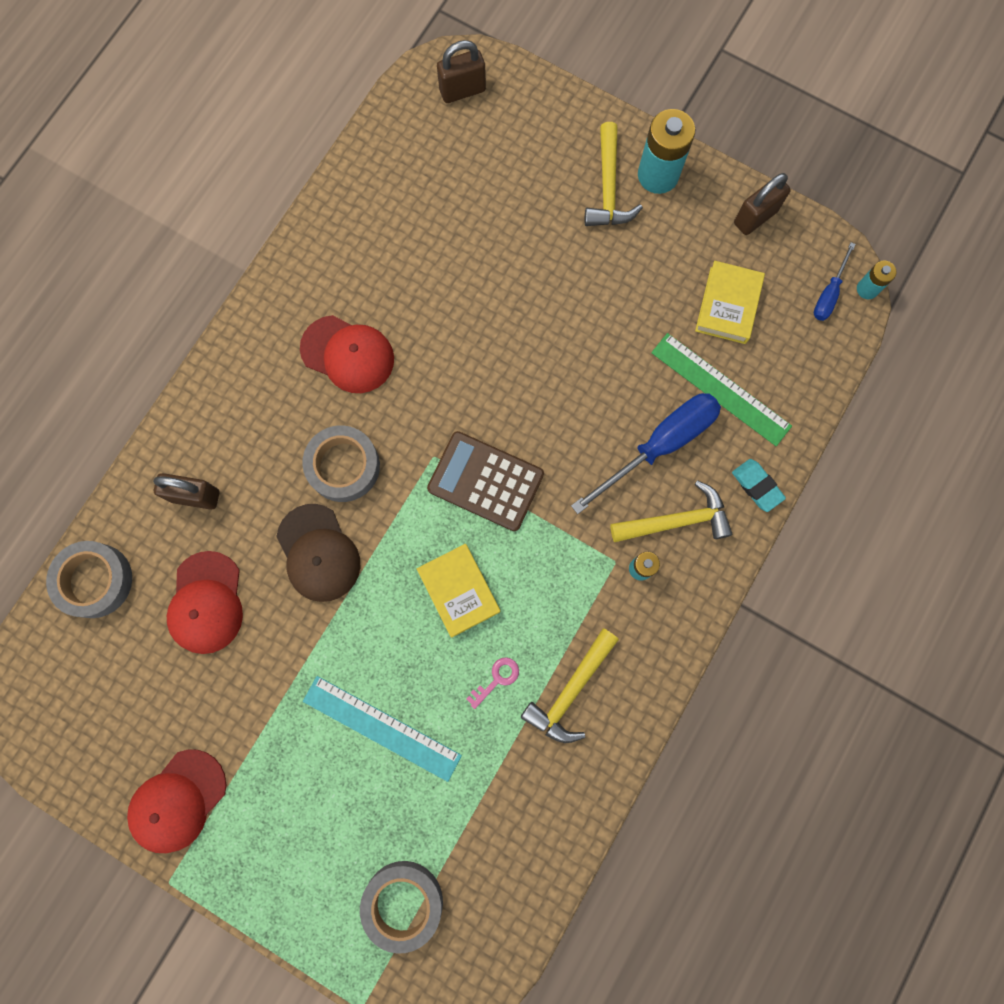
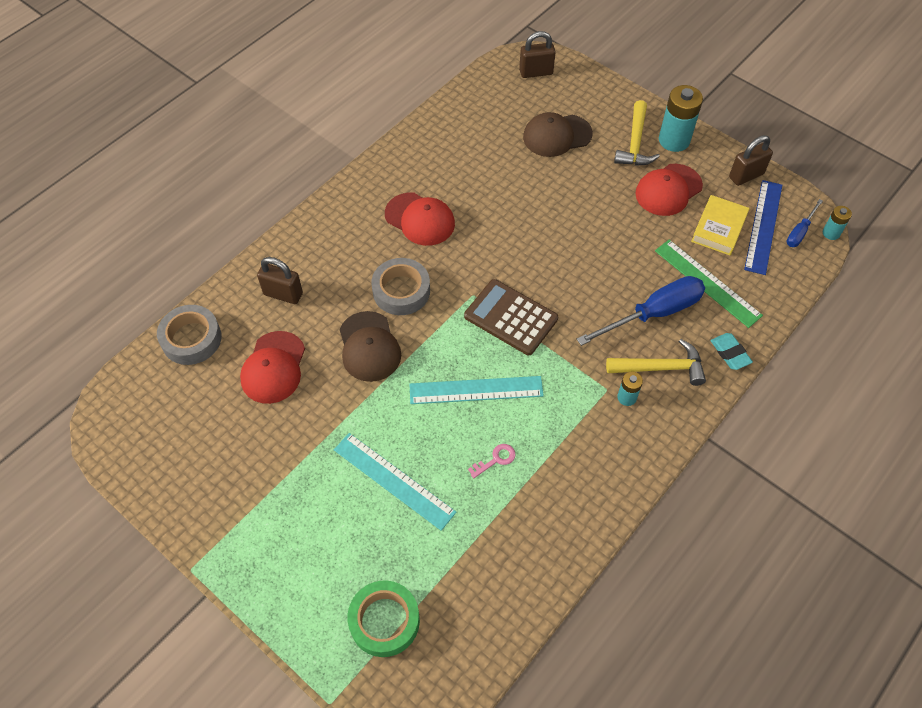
camera: 10 degrees right, 20 degrees down
red cap [127,750,226,853] -> red cap moved to [635,164,703,216]
grey tape [360,861,443,954] -> green tape [348,580,420,657]
yellow book [417,544,500,637] -> turquoise ruler [410,376,544,404]
yellow hammer [521,628,619,743] -> none
none -> brown cap [523,112,593,157]
none -> blue ruler [744,180,782,275]

